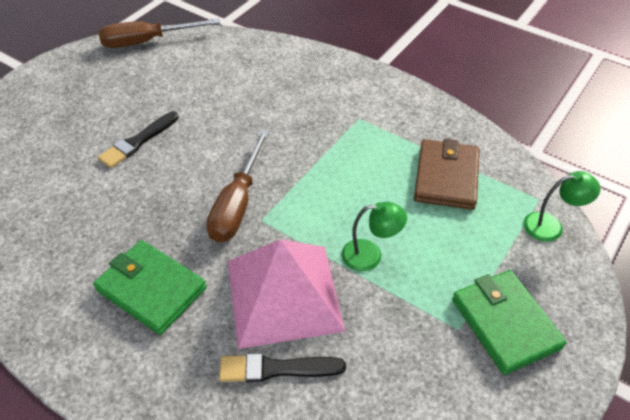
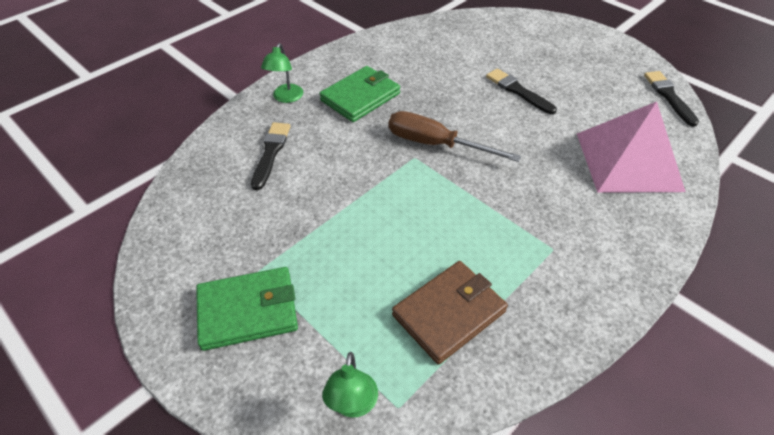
camera: 100 degrees right, 0 degrees up
brown screwdriver [99,19,220,48] -> black brush [644,71,699,127]
pink pyramid [228,239,345,349] -> pink pyramid moved to [577,101,686,193]
green lamp [341,202,407,271] -> green lamp moved to [261,43,303,103]
brown wallet [414,139,480,210] -> brown wallet turned 60 degrees counterclockwise [392,261,508,364]

